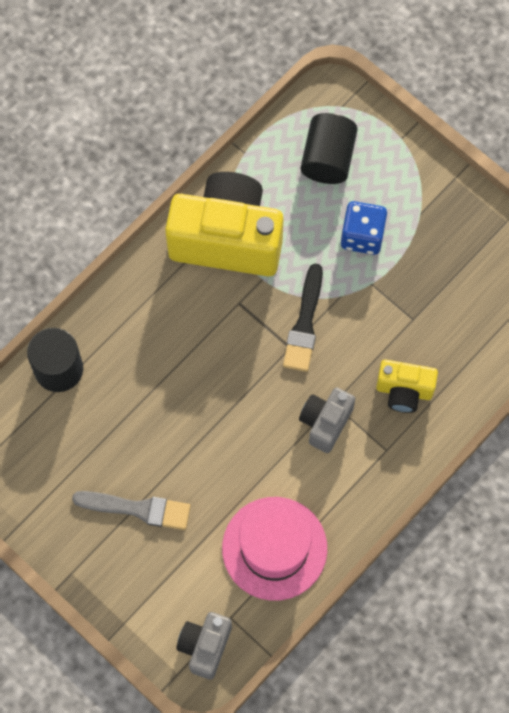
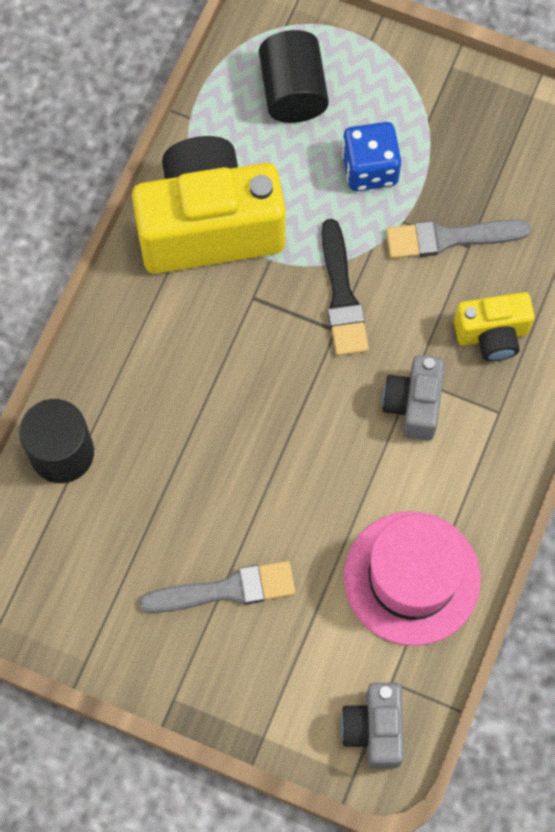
camera: 20 degrees left, 0 degrees up
none -> grey brush [386,220,531,259]

